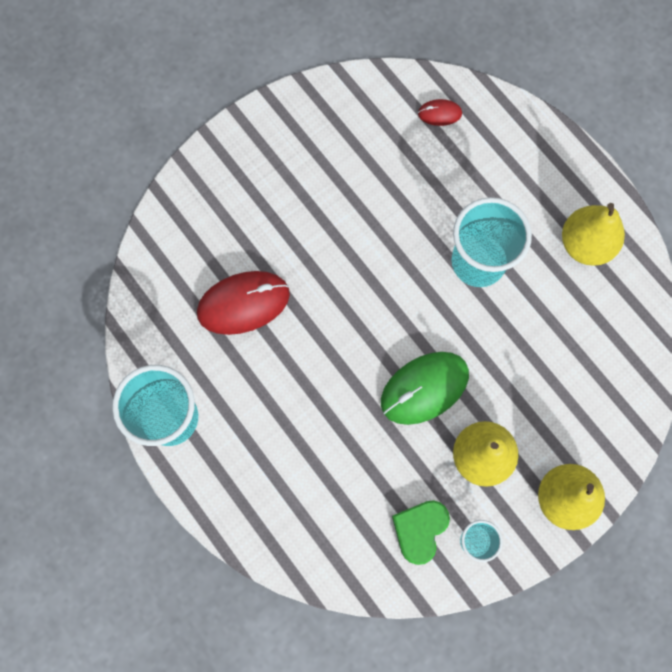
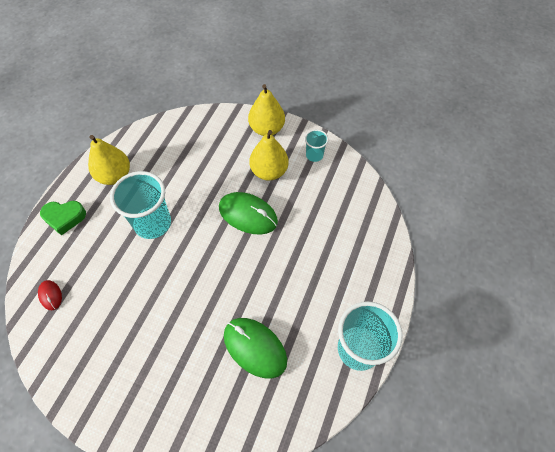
camera: 120 degrees left, 15 degrees down
red mouse [197,271,290,335] -> green mouse [224,318,287,379]
green heart [392,500,450,565] -> green heart moved to [40,201,86,236]

